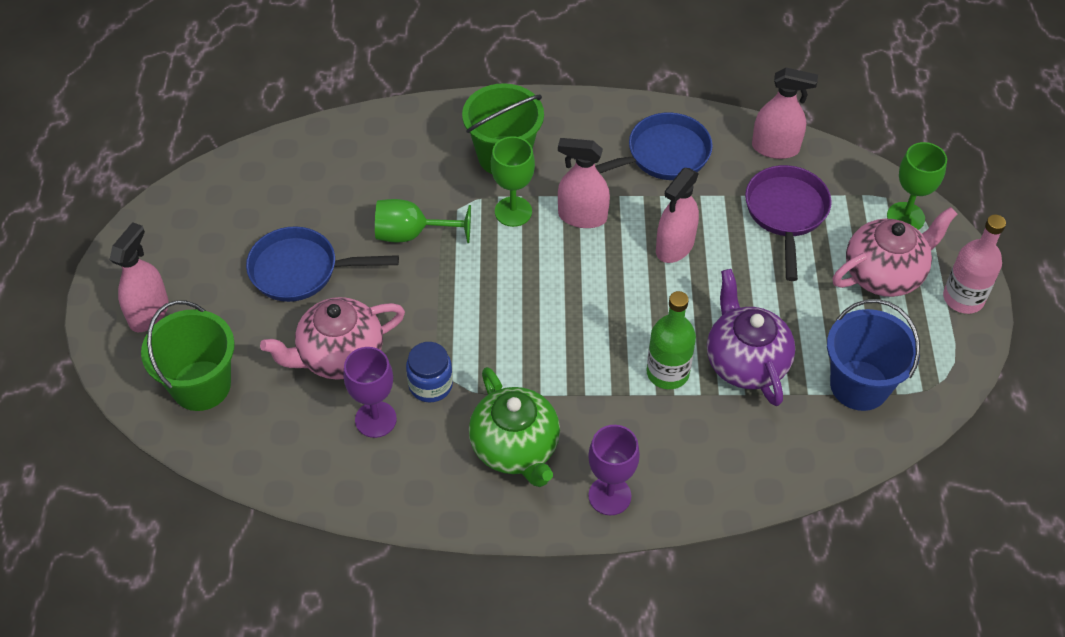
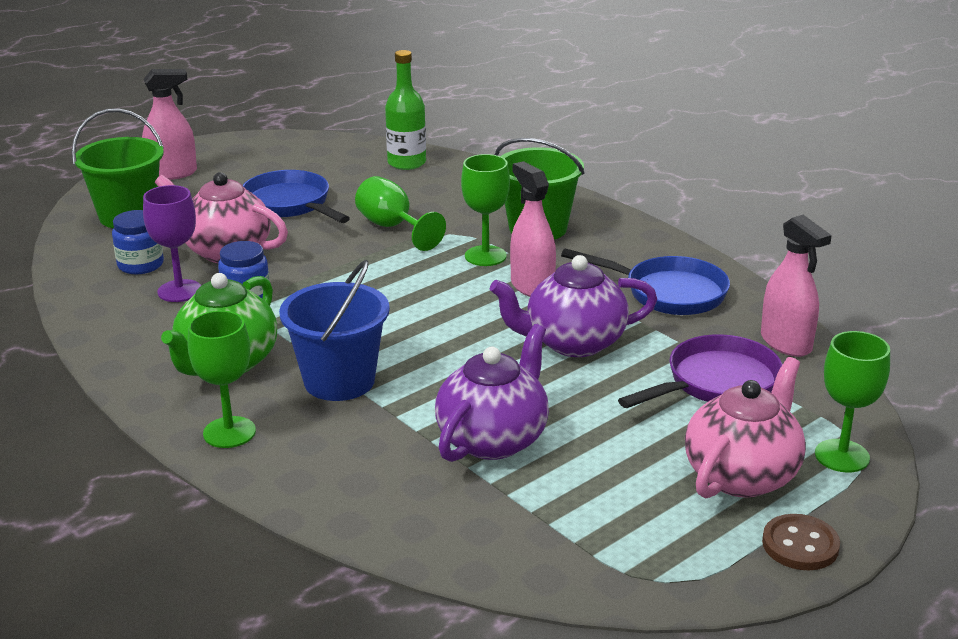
camera: 50 degrees right, 25 degrees down
purple goblet [588,425,640,515] -> green goblet [188,310,256,448]
green bottle [646,291,696,389] -> green bottle moved to [385,50,426,170]
pink spray bottle [656,168,699,263] -> purple teapot [490,255,657,357]
blue bucket [827,299,920,411] -> blue bucket moved to [279,260,390,401]
pink teapot [832,207,957,297] -> pink teapot turned 75 degrees counterclockwise [685,357,806,498]
pink bottle [943,215,1006,314] -> brown button [762,514,840,570]
none -> blue jar [112,210,164,274]

